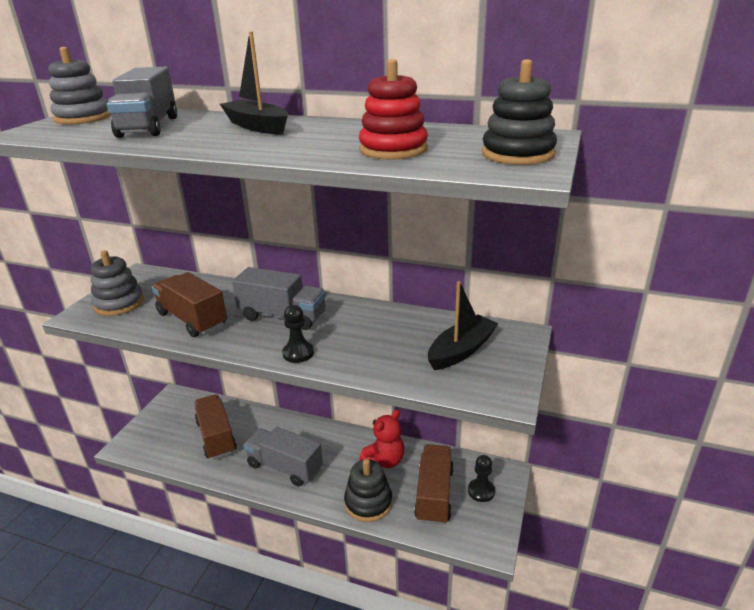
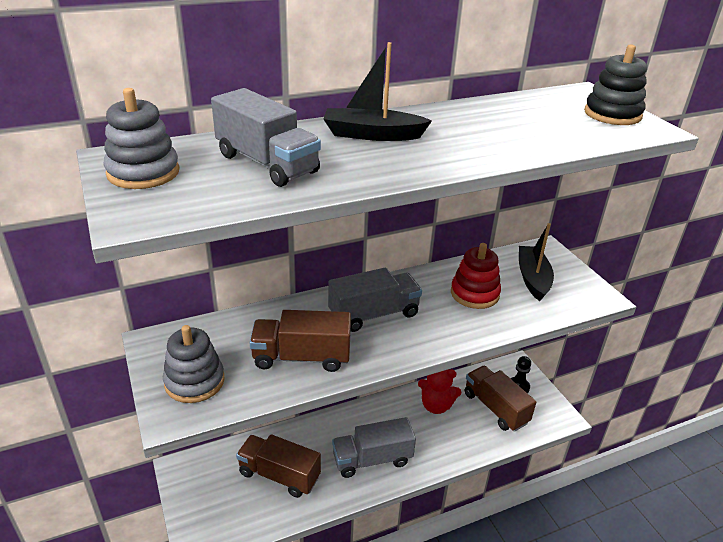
camera: 45 degrees left, 5 degrees up
black pawn [282,305,314,363] -> none
black stacking toy [344,459,392,522] -> none
red stacking toy [359,59,428,160] -> red stacking toy moved to [451,243,501,309]
red teddy bear [359,410,404,468] -> red teddy bear turned 105 degrees clockwise [418,369,461,414]

